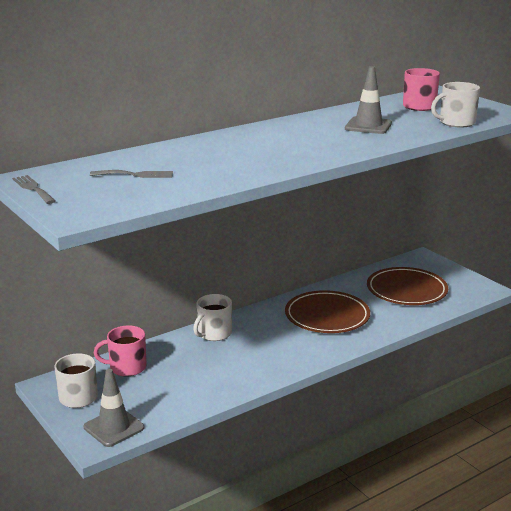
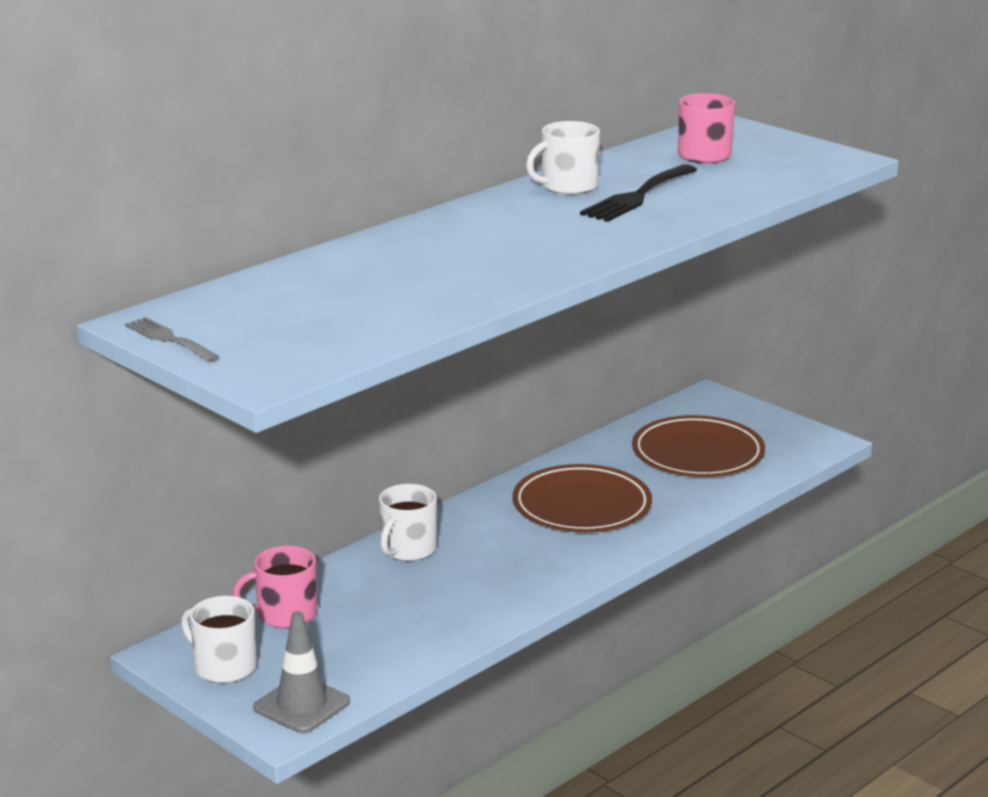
camera: 10 degrees left, 0 degrees up
grey fork [90,170,173,178] -> none
grey traffic cone [345,66,392,134] -> black fork [580,164,697,222]
white mug [431,82,480,128] -> white mug moved to [526,121,600,195]

